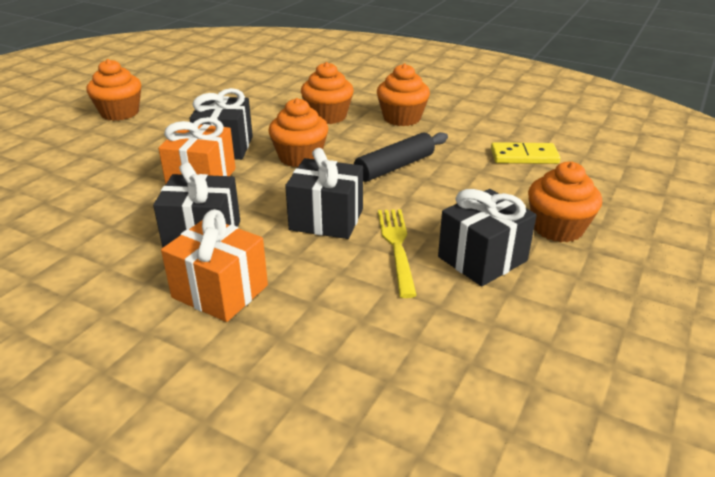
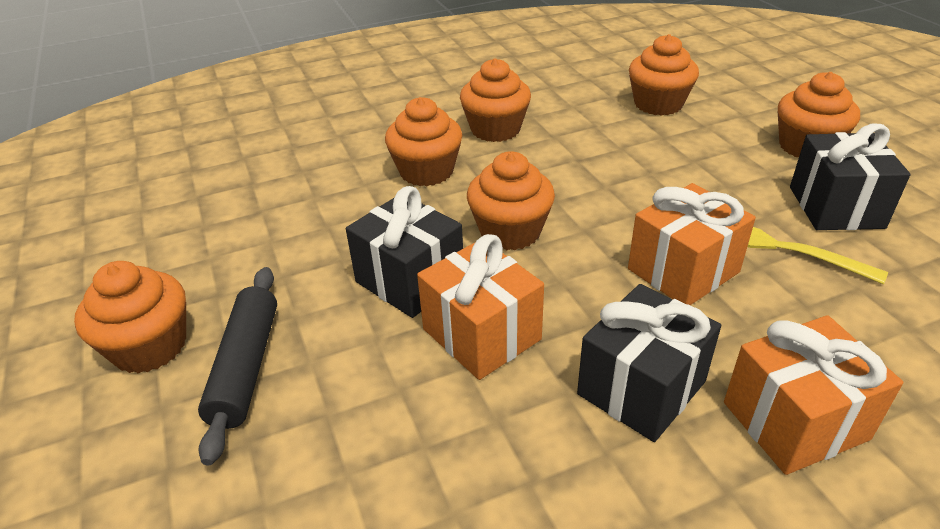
camera: 50 degrees left, 5 degrees up
black gift [285,148,363,239] -> orange gift [628,183,756,305]
black rolling pin [354,132,448,182] -> black rolling pin moved to [198,267,277,466]
yellow domino [491,142,560,164] -> orange cupcake [629,34,699,116]

